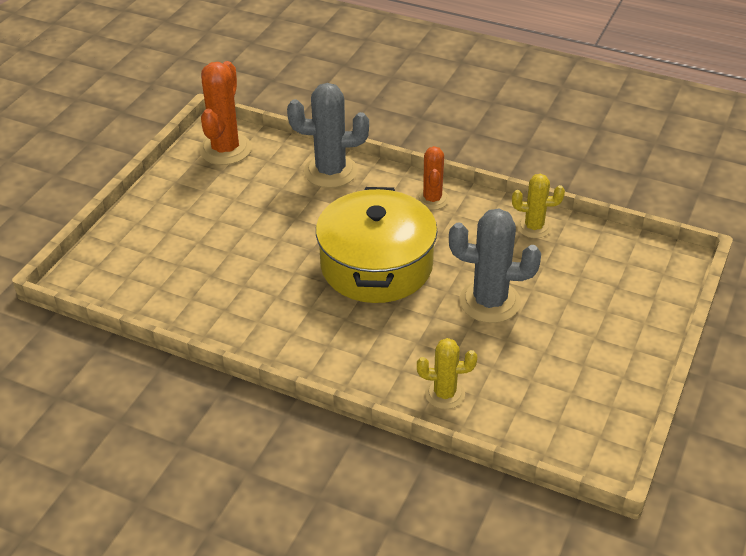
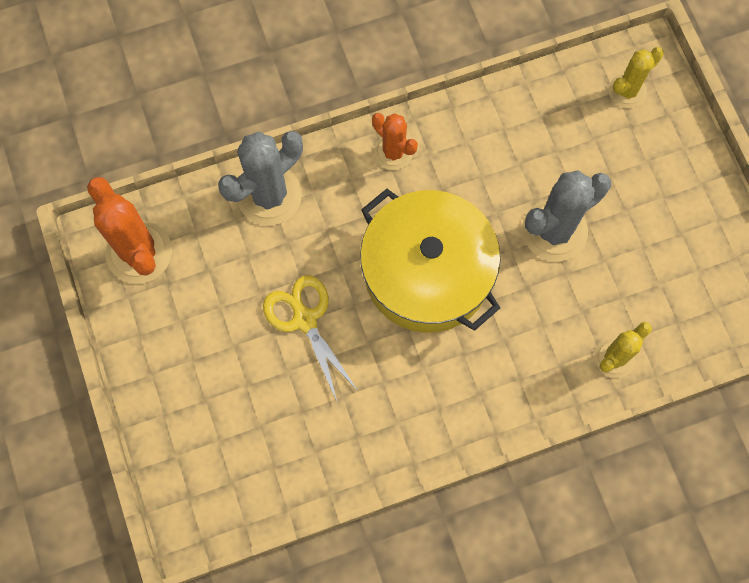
camera: 45 degrees left, 30 degrees up
yellow cactus [512,174,565,238] -> yellow cactus moved to [609,47,664,108]
none -> yellow scissors [263,275,358,401]

